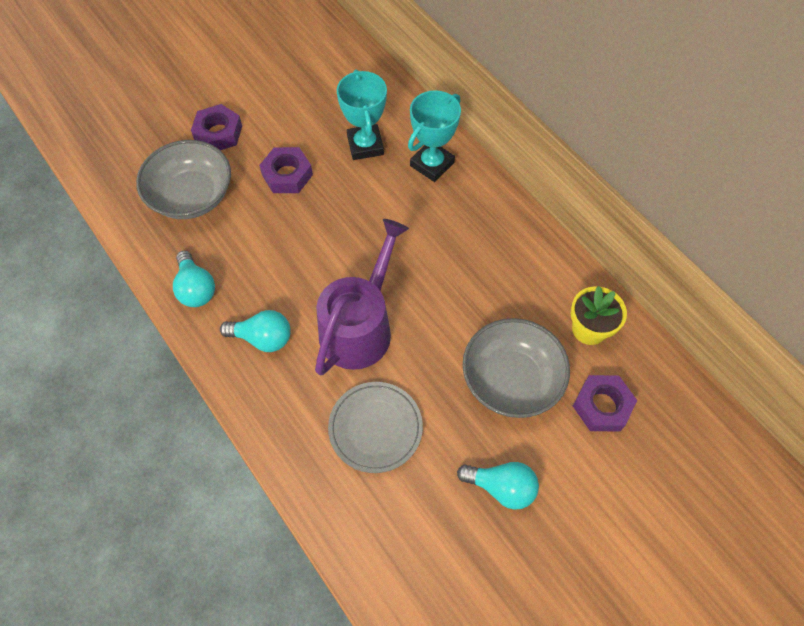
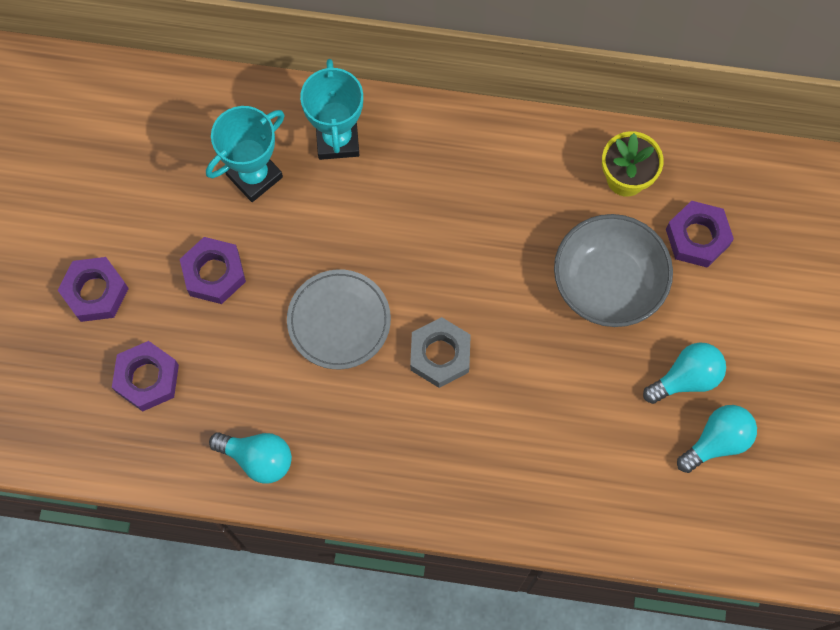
camera: 45 degrees left, 10 degrees up
grey bowl [136,140,231,219] -> purple nut [112,341,179,412]
turquoise light bulb [220,310,291,352] -> turquoise light bulb moved to [677,405,757,473]
purple watering can [315,219,409,375] -> grey nut [410,317,471,388]
grey plate [328,382,423,473] -> grey plate moved to [287,269,391,369]
turquoise trophy [337,69,387,160] -> turquoise trophy turned 75 degrees counterclockwise [206,106,285,202]

